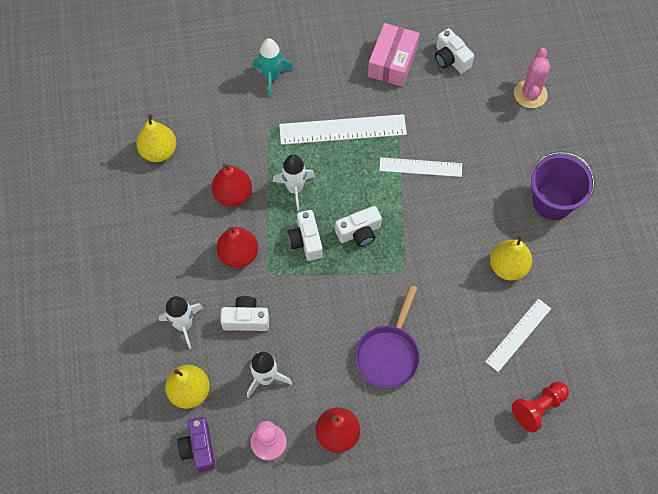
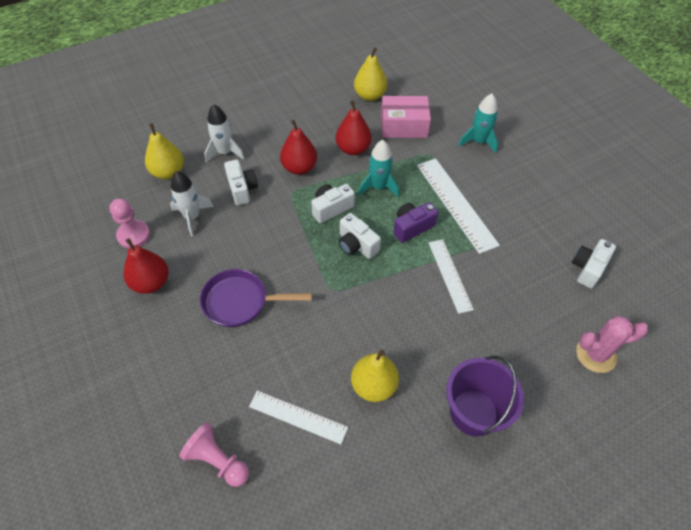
camera: 70 degrees right, 10 degrees down
purple camera [177,417,215,472] -> purple camera moved to [393,202,438,243]
white rocket [272,154,315,211] -> turquoise rocket [358,140,399,197]
pink box [368,23,419,87] -> pink box moved to [381,96,431,138]
red pawn [512,382,569,433] -> pink pawn [179,422,249,487]

